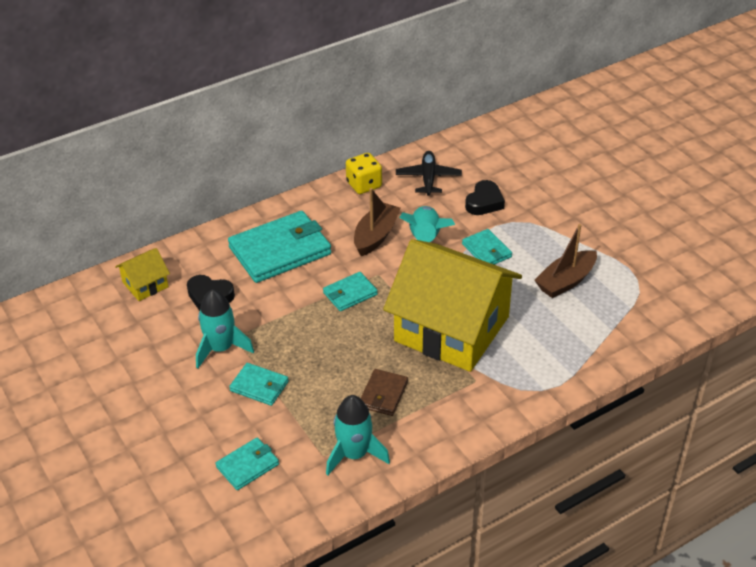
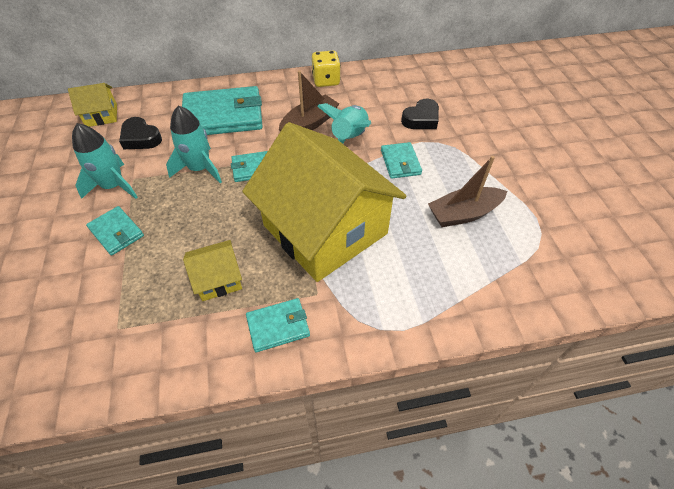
camera: 20 degrees right, 10 degrees up
turquoise wallet [215,437,279,490] -> turquoise wallet moved to [246,298,310,352]
turquoise rocket [326,395,390,476] -> turquoise rocket moved to [166,105,222,183]
brown wallet [361,369,408,416] -> yellow house [183,240,242,301]
black plane [396,151,462,196] -> none

